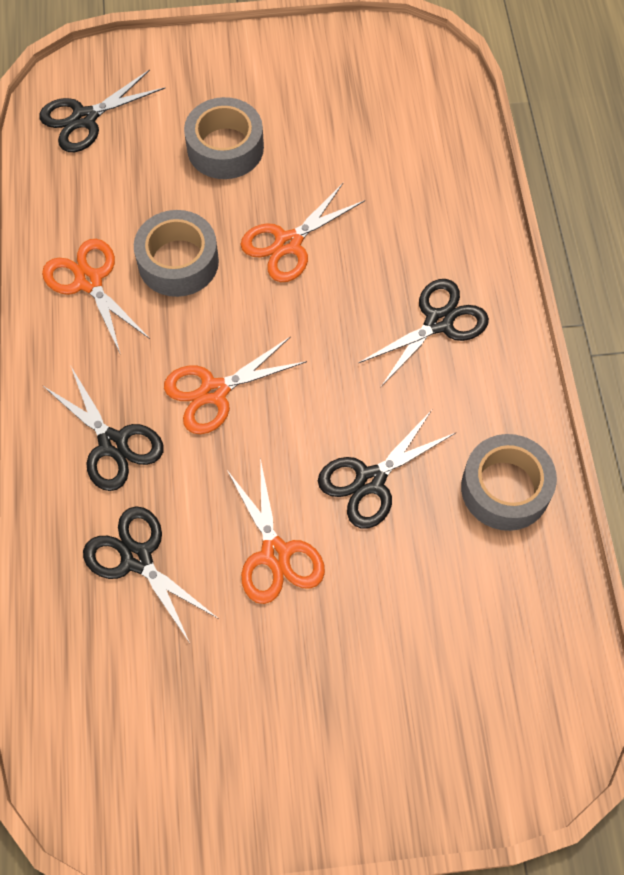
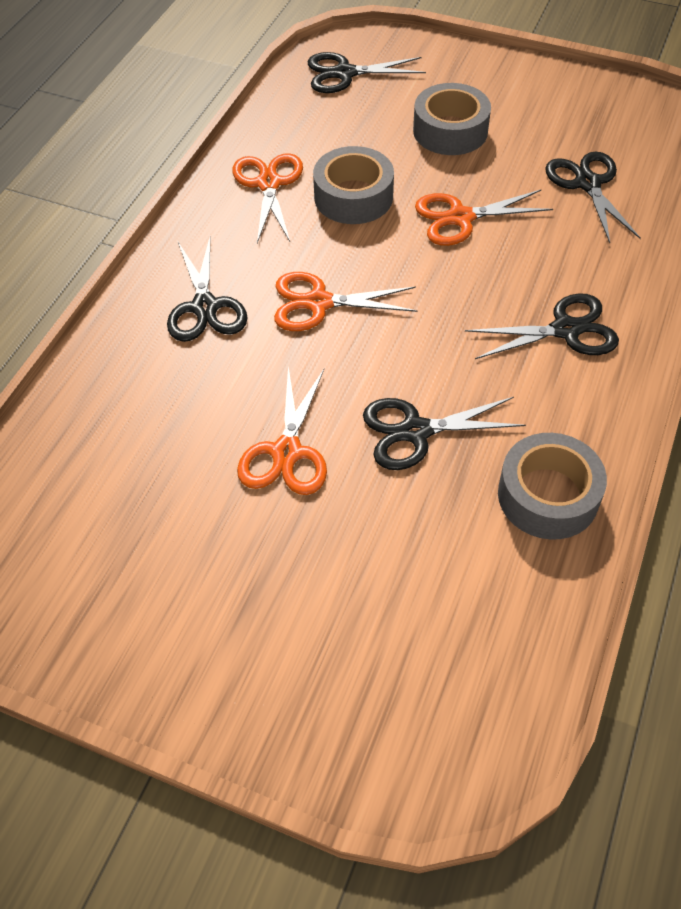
camera: 30 degrees right, 10 degrees down
black scissors [83,506,219,643] -> black scissors moved to [545,151,641,243]

